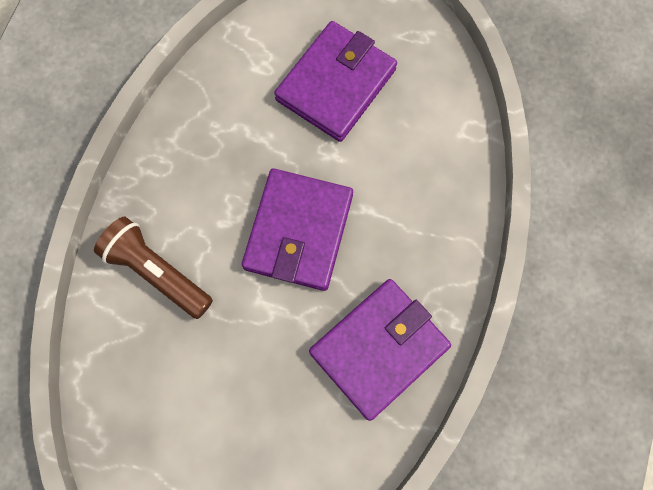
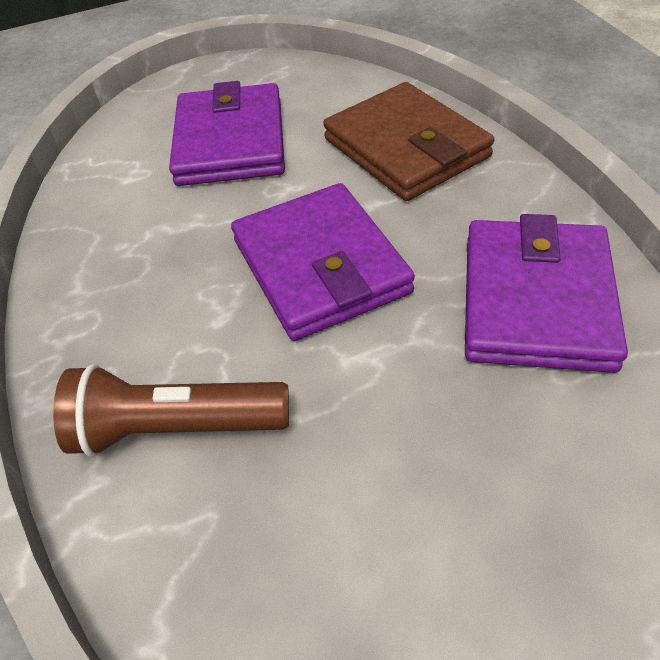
camera: 35 degrees left, 25 degrees down
none -> brown wallet [323,82,494,201]

